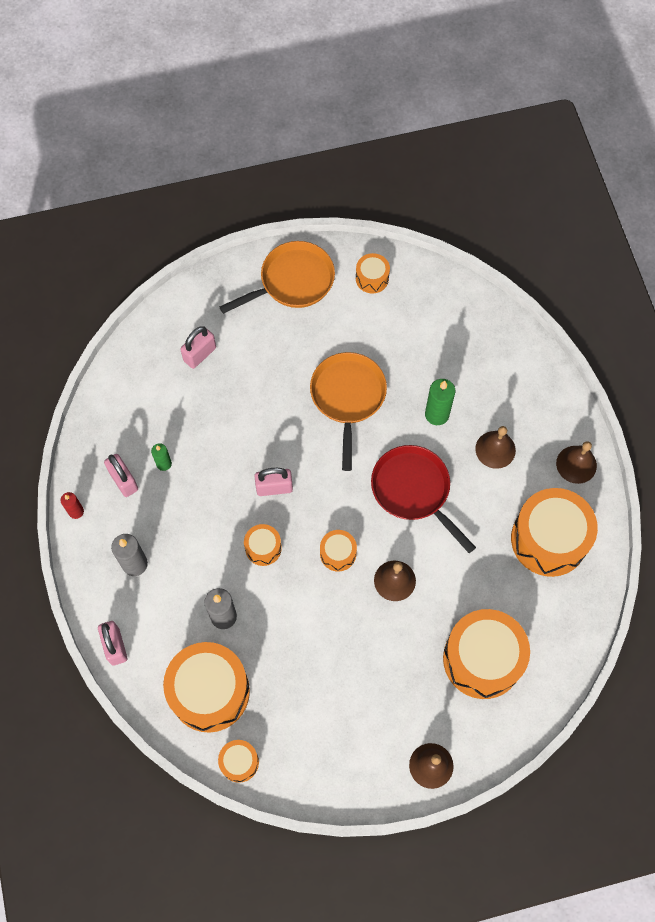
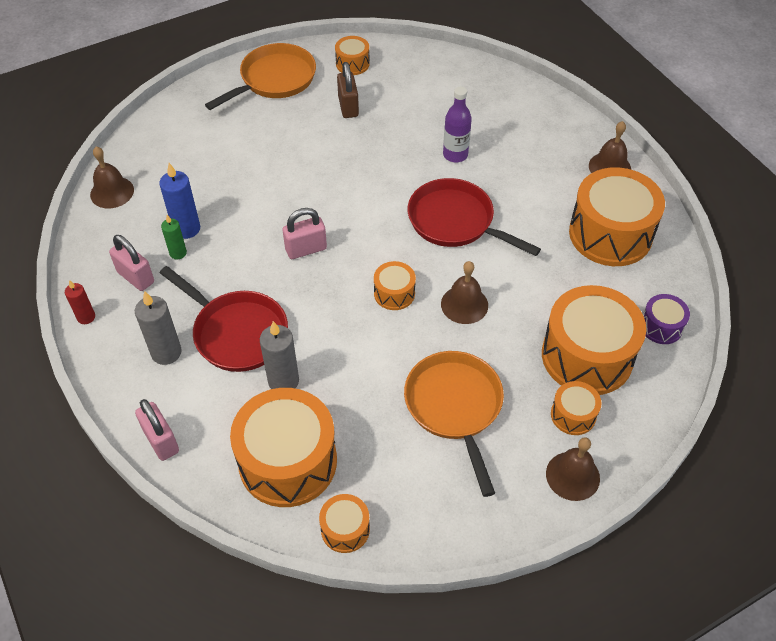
camera: 15 degrees left, 15 degrees down
pink padlock [180,326,216,369] -> none
orange drum [244,524,282,566] -> orange drum moved to [551,381,602,435]
orange pan [310,352,387,471] -> orange pan moved to [404,351,504,497]
green candle [425,379,455,425] -> purple bottle [443,87,472,162]
brown bell [475,426,516,469] -> brown bell moved to [90,147,134,208]
none -> blue candle [159,163,200,239]
none -> red pan [160,266,288,372]
none -> brown padlock [337,62,359,118]
none -> purple drum [643,294,690,344]

